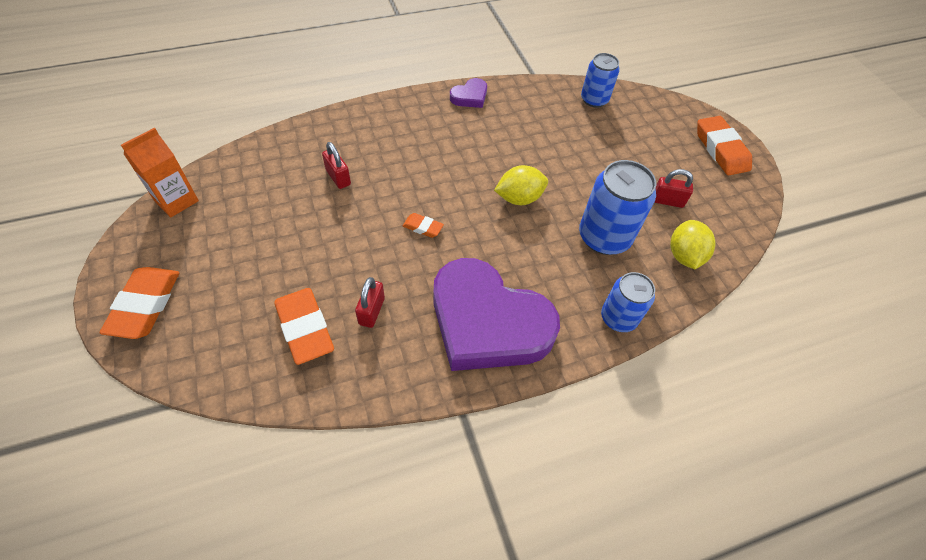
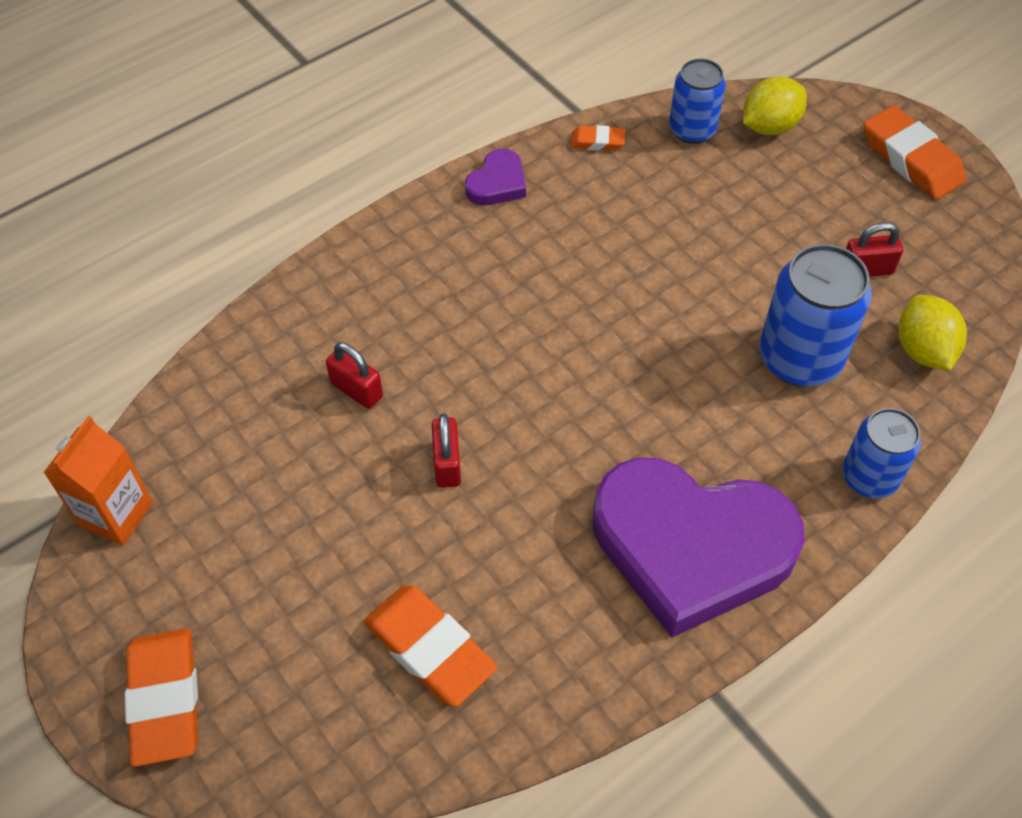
camera: 15 degrees left, 0 degrees up
red padlock [355,277,385,328] -> red padlock moved to [432,413,461,488]
orange eraser [403,213,444,238] -> orange eraser moved to [570,125,625,151]
yellow lemon [494,165,548,205] -> yellow lemon moved to [743,77,807,135]

